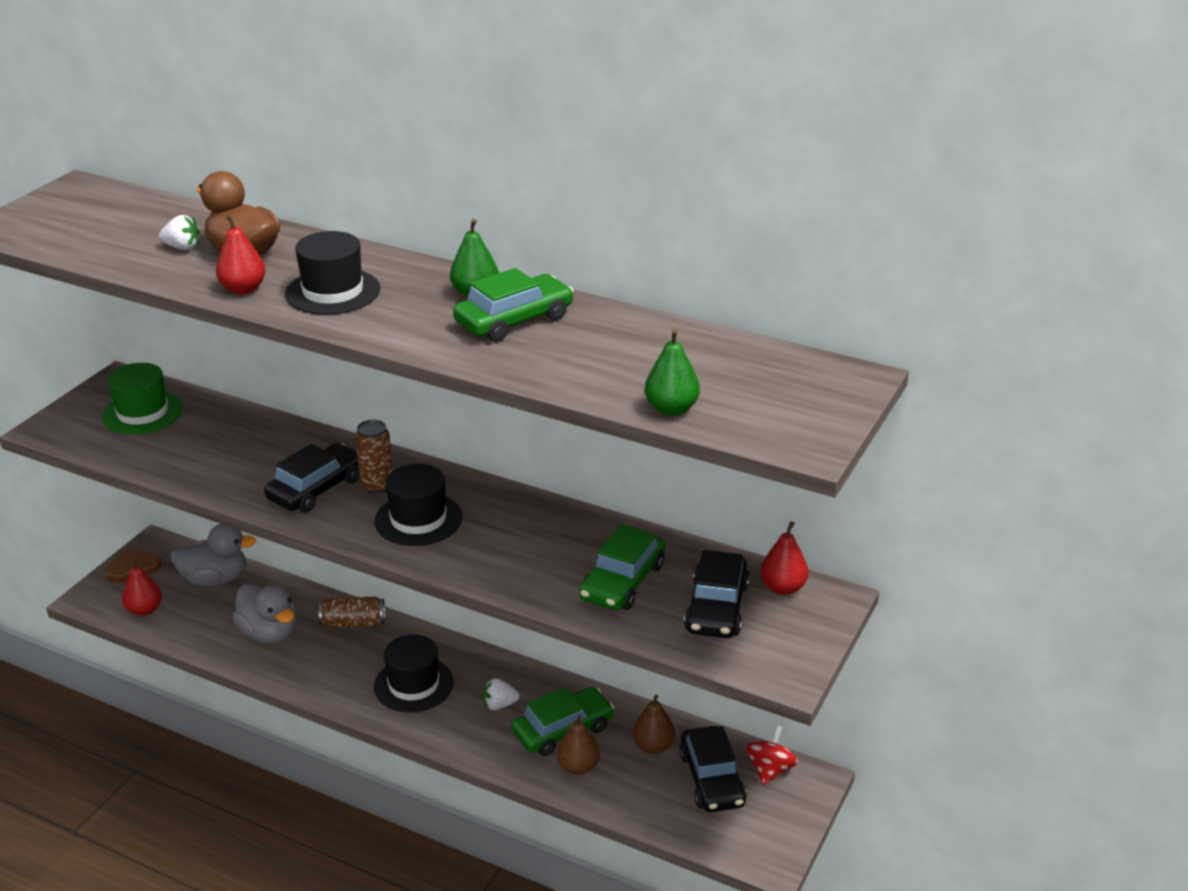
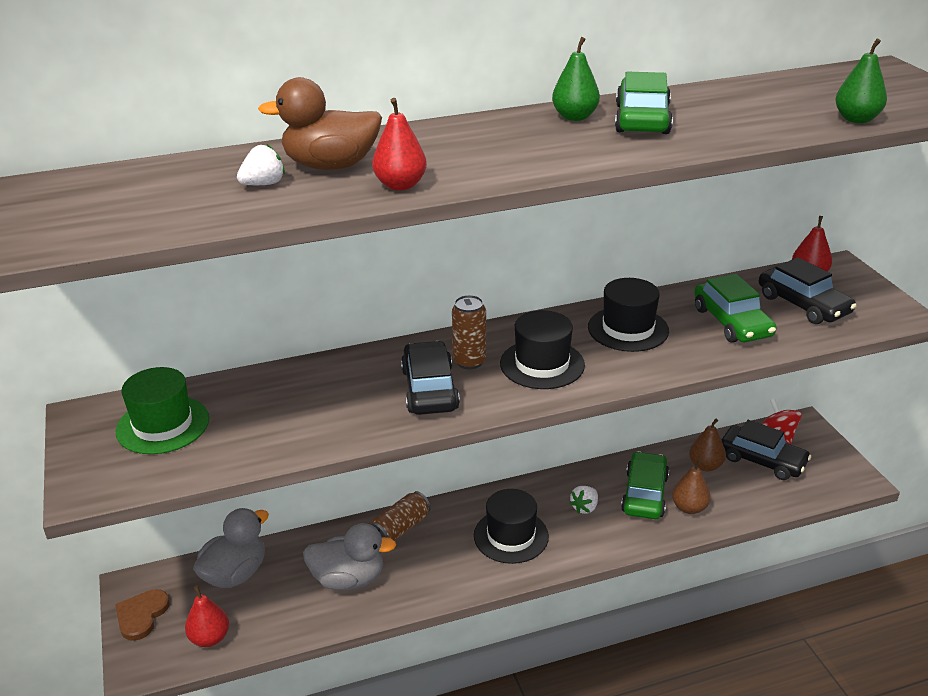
camera: 45 degrees left, 0 degrees up
black hat [285,231,381,315] -> black hat moved to [588,278,669,352]

